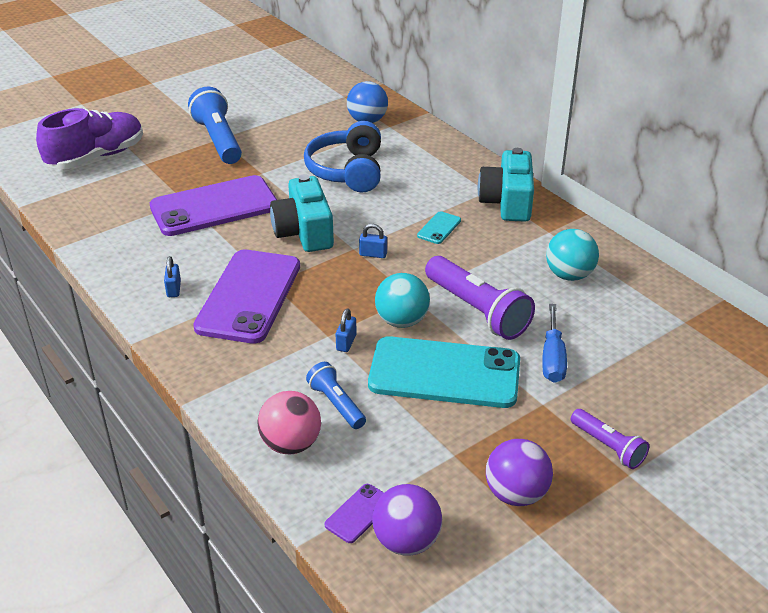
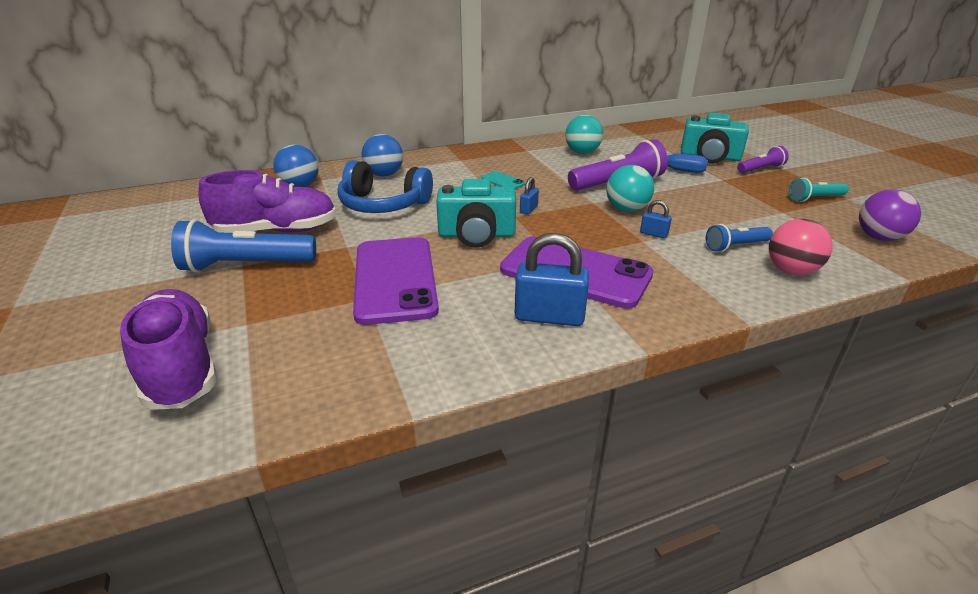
camera: 75 degrees left, 5 degrees down
blue padlock [164,256,181,297] -> blue padlock [515,233,589,326], size x2.04
purple phone [325,484,384,543] -> none
turquoise phone [368,336,520,408] -> none
turquoise camera [478,148,534,222] -> turquoise camera moved to [681,113,749,163]
purple ball [486,439,553,506] -> turquoise flashlight [789,178,849,202]
none -> purple shoe [198,170,337,233]
none -> blue ball [362,134,403,176]

